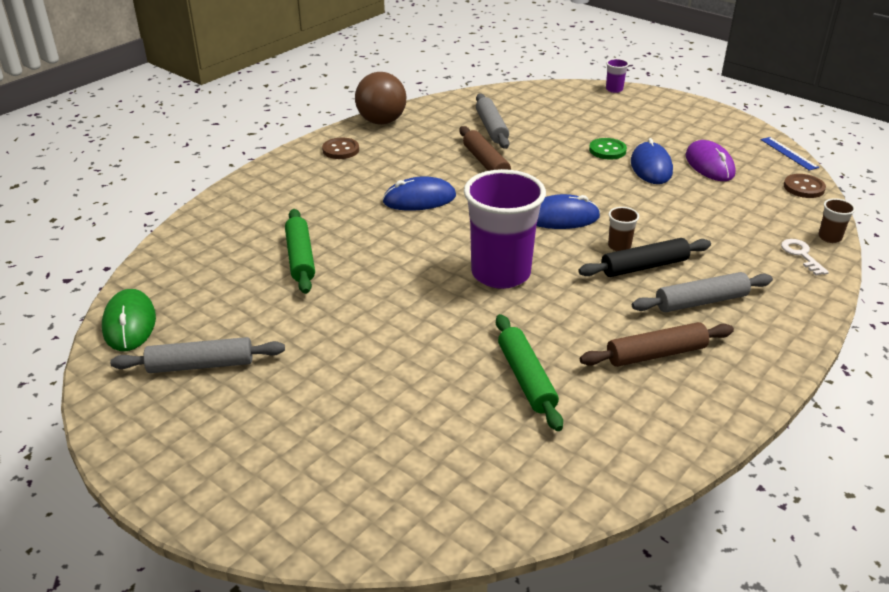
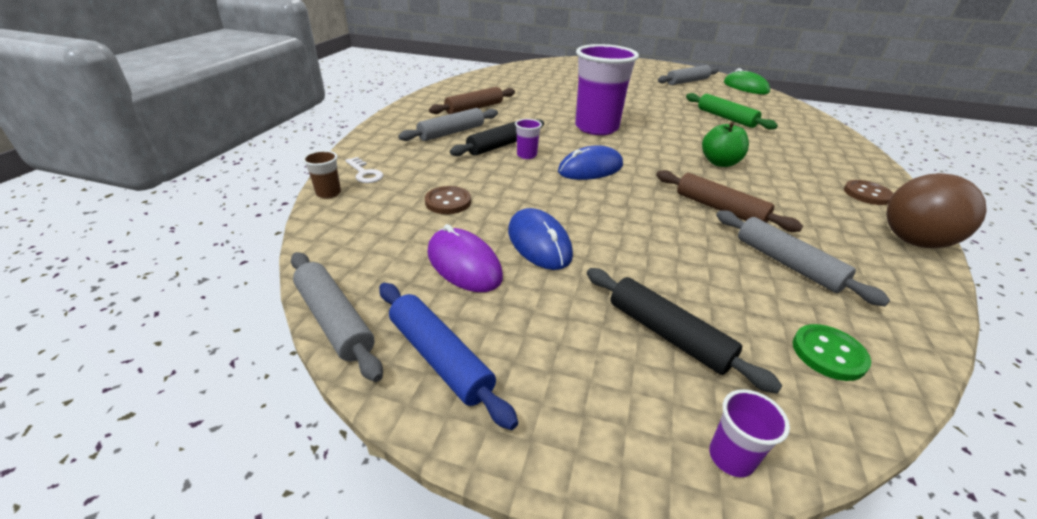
camera: 155 degrees right, 0 degrees up
blue mouse [383,176,456,211] -> green apple [702,122,749,167]
green rolling pin [496,314,563,431] -> none
green button [589,138,627,160] -> green button moved to [793,324,871,381]
brown cup [608,207,639,251] -> purple cup [515,119,542,159]
blue ruler [761,137,819,171] -> grey rolling pin [291,252,383,382]
brown button [784,174,826,198] -> brown button moved to [425,186,471,214]
none -> blue rolling pin [379,283,518,430]
none -> black rolling pin [587,268,782,394]

